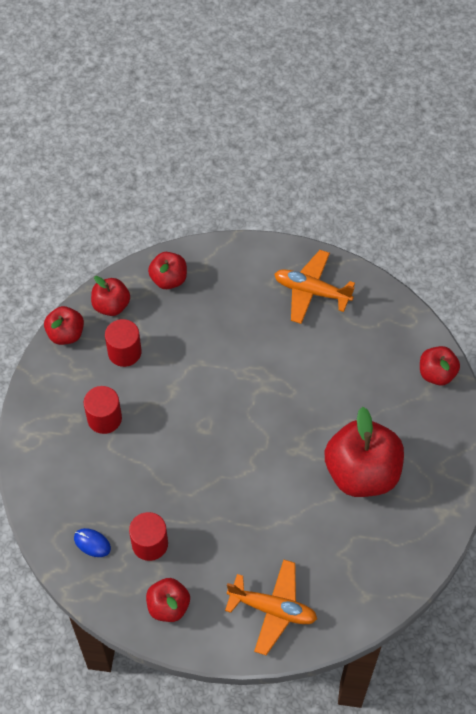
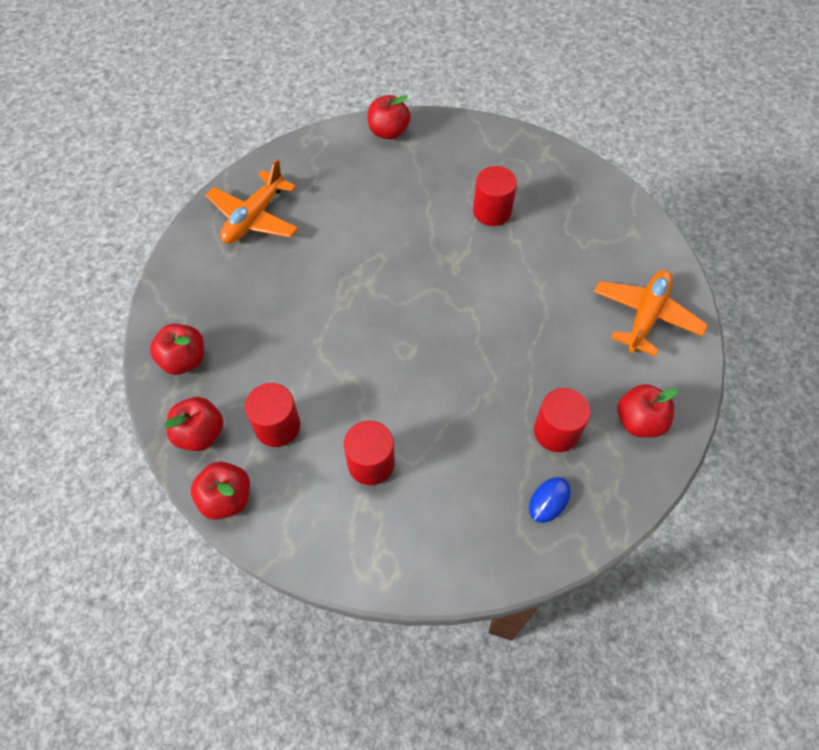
camera: 80 degrees left, 0 degrees up
red apple [325,407,404,497] -> red cylinder [473,166,517,226]

